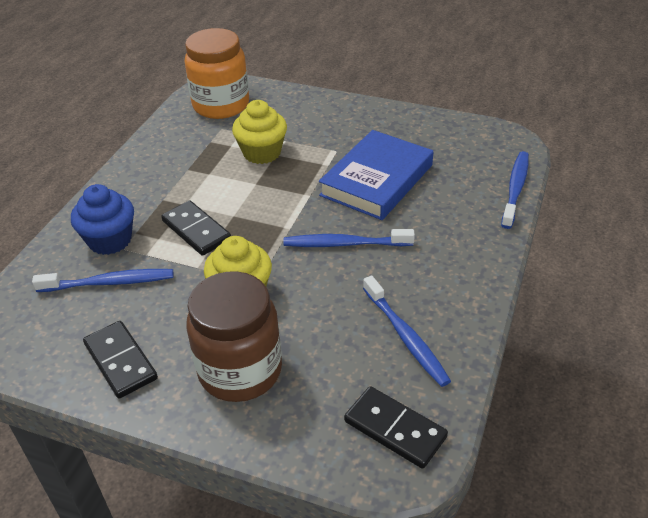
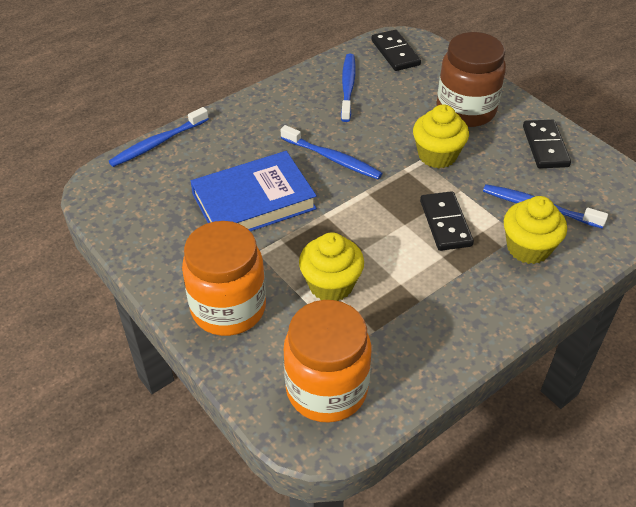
camera: 150 degrees left, 5 degrees up
blue cupcake [71,184,134,255] -> yellow cupcake [504,196,567,264]
none -> orange jar [182,221,266,336]

